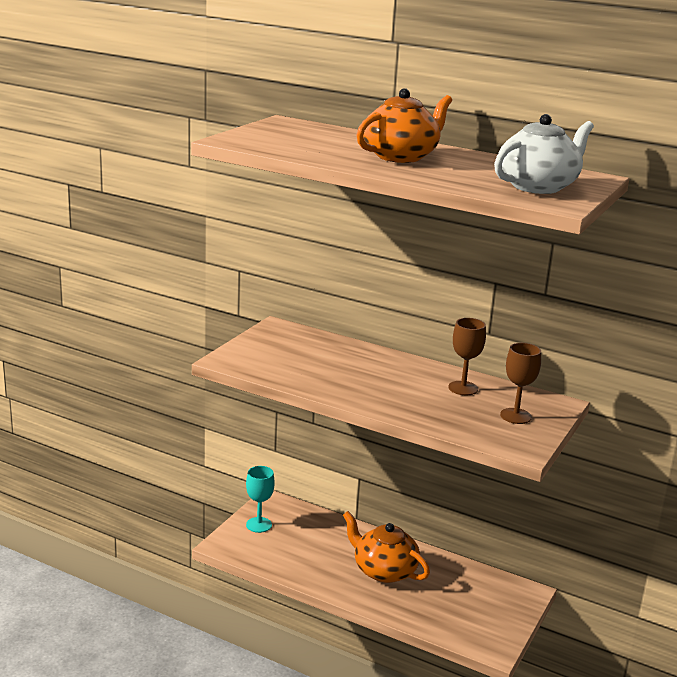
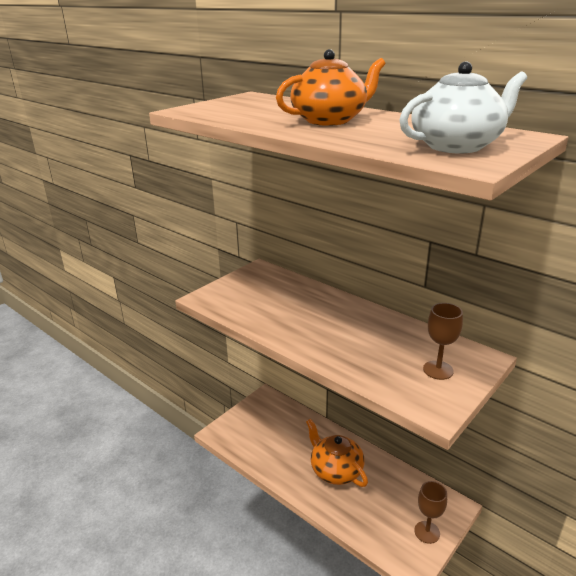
camera: 15 degrees right, 5 degrees up
turquoise goblet [246,466,275,533] -> none
brown goblet [448,318,486,395] -> brown goblet moved to [414,481,447,544]

